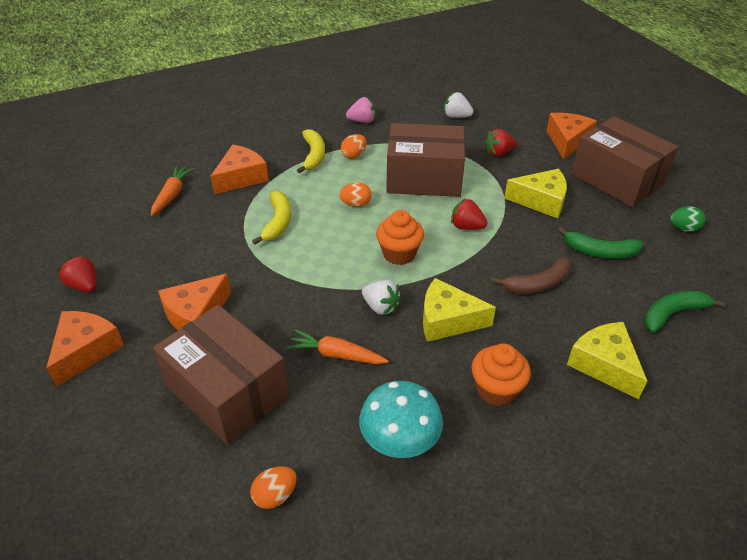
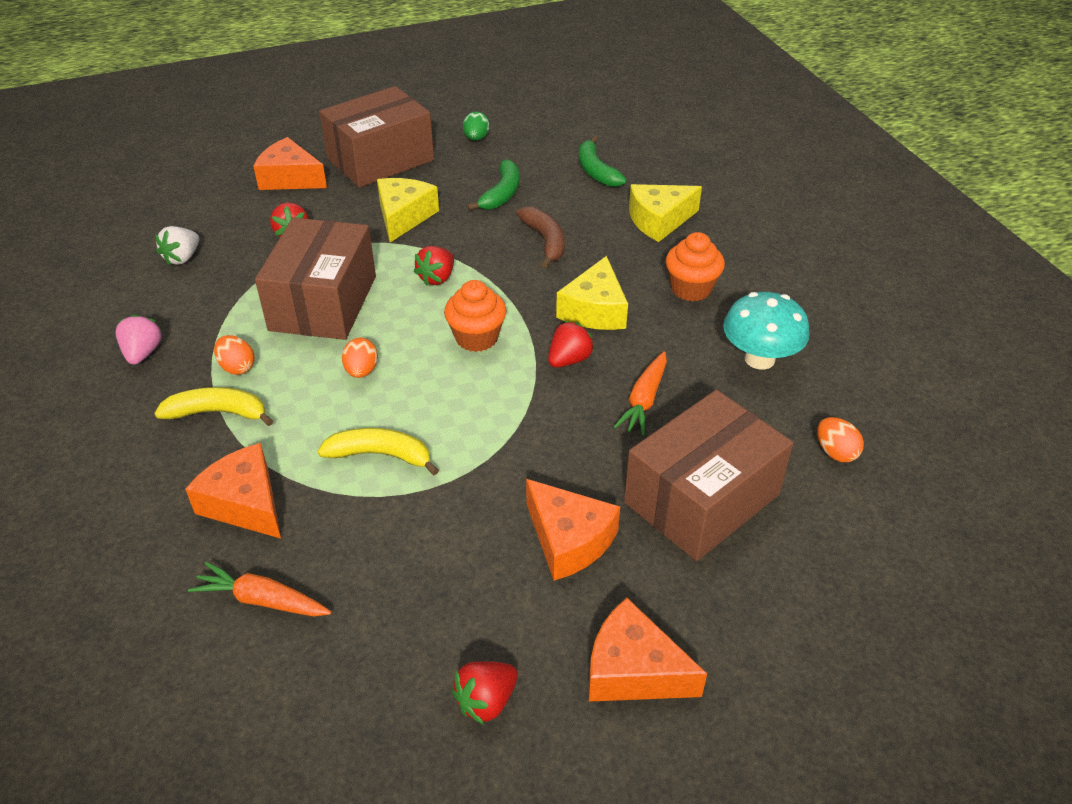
camera: 85 degrees left, 0 degrees up
white strawberry [362,280,401,315] -> red strawberry [548,321,595,368]

